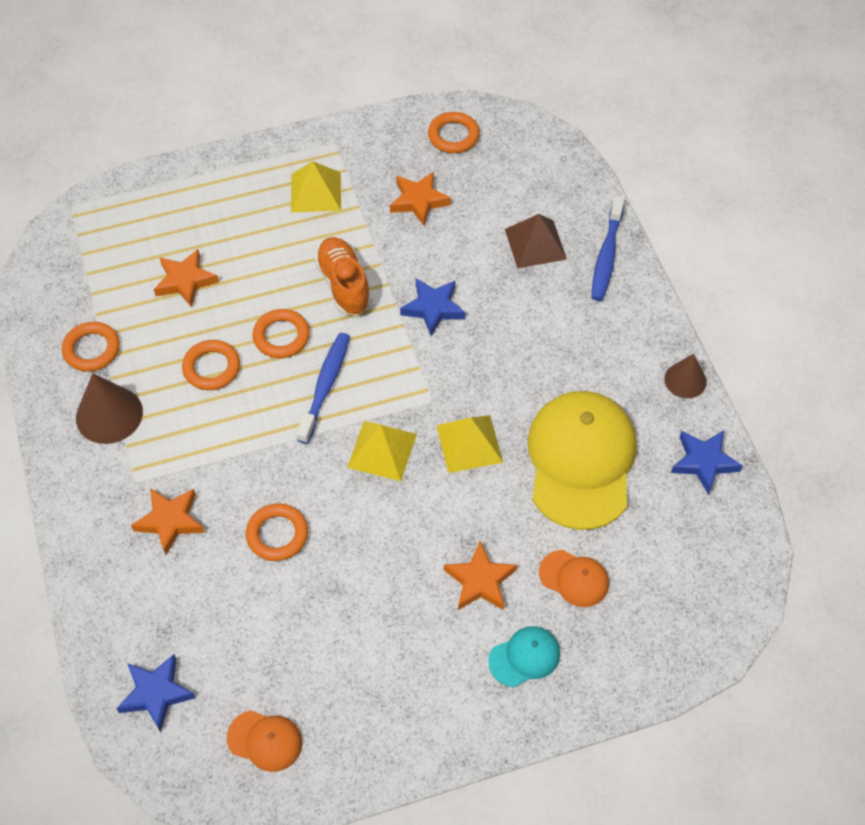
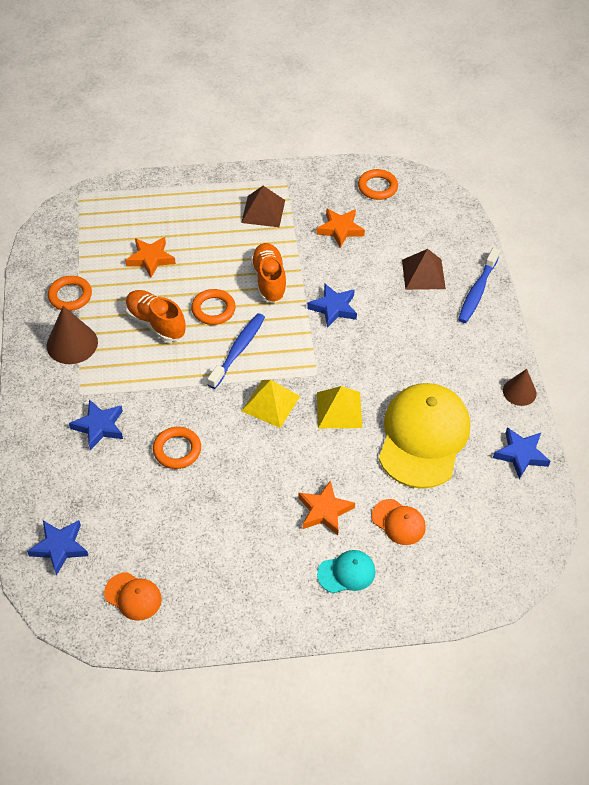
camera: 10 degrees right, 5 degrees down
orange star [131,488,205,555] -> blue star [69,399,123,450]
orange ring [182,340,240,390] -> orange shoe [125,290,186,342]
yellow pyramid [291,161,341,212] -> brown pyramid [241,186,285,227]

